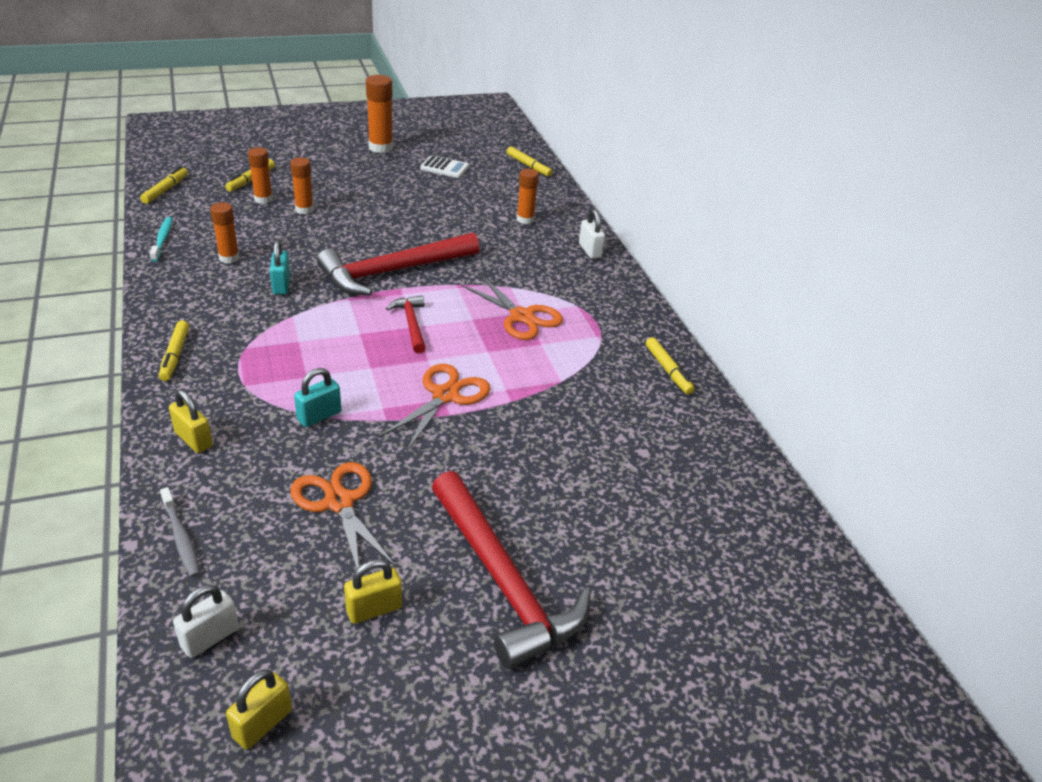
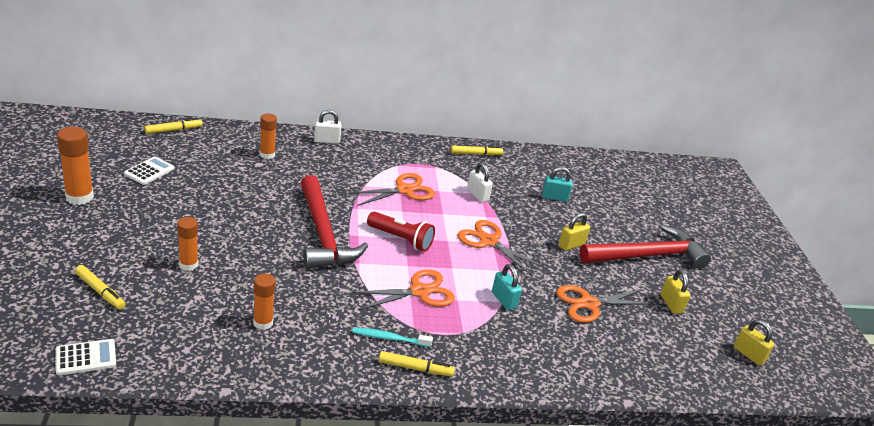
camera: 80 degrees left, 5 degrees down
yellow marker [140,166,188,204] -> white calculator [56,339,116,375]
turquoise toothbrush [150,217,172,262] -> turquoise toothbrush moved to [352,327,433,347]
grey toothbrush [160,487,200,578] -> none
yellow padlock [169,390,213,453] -> yellow padlock moved to [559,213,590,251]
white padlock [173,585,239,658] -> white padlock moved to [467,163,493,202]
orange glue stick [248,147,273,204] -> none
turquoise padlock [270,240,290,294] -> turquoise padlock moved to [542,167,573,202]
red hammer [386,295,426,354] -> red flashlight [367,212,435,252]
none -> orange scissors [352,270,455,310]

